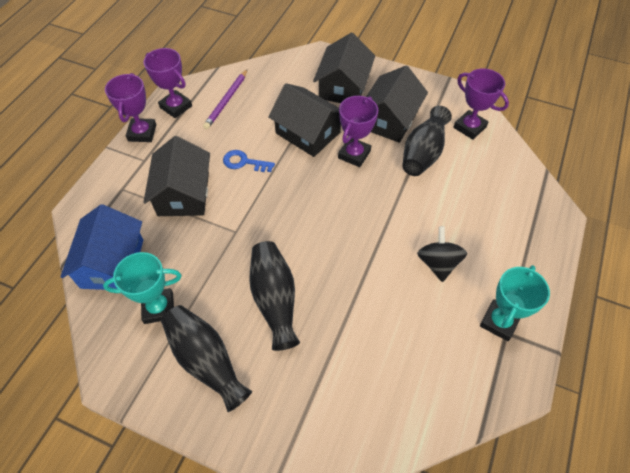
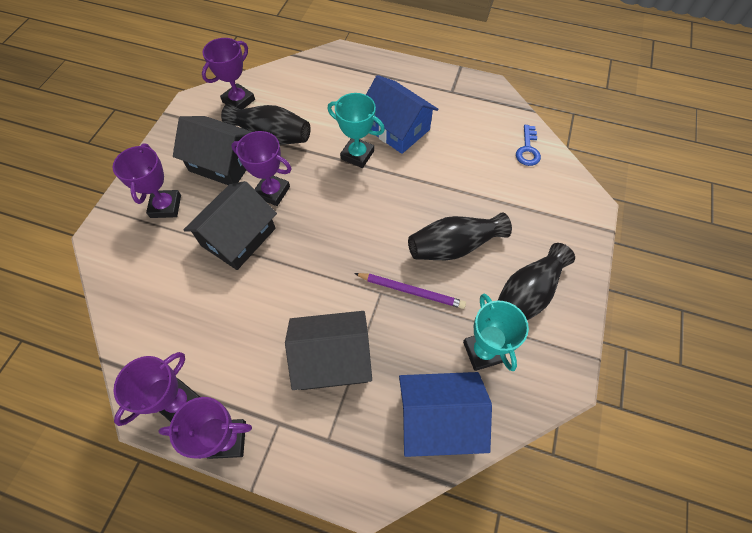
camera: 95 degrees left, 5 degrees up
purple pencil [203,69,248,129] -> purple pencil moved to [354,273,466,309]
blue key [223,150,275,172] -> blue key moved to [516,125,541,166]
black house [313,32,375,103] -> purple trophy [113,144,181,218]
black spinning top [417,226,467,282] -> blue house [366,75,439,154]
turquoise trophy [480,265,550,341] -> turquoise trophy moved to [328,93,385,168]

